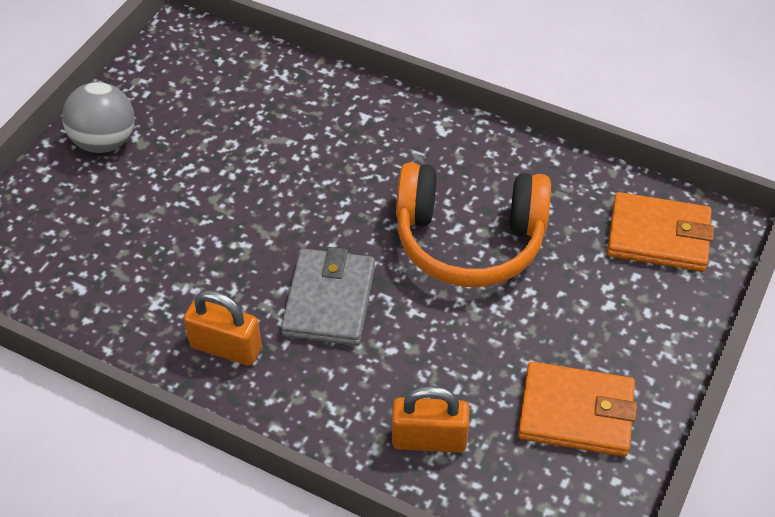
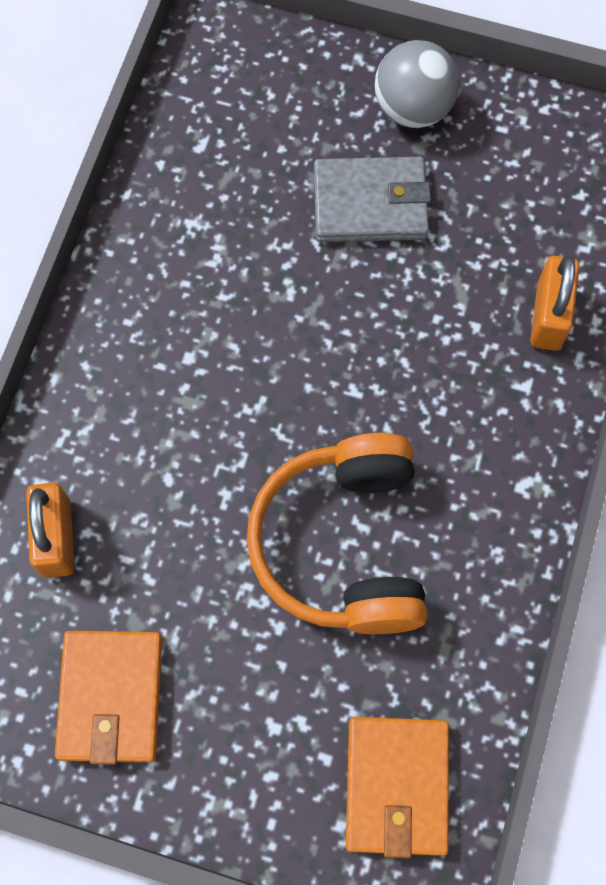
camera: 80 degrees right, 20 degrees up
orange padlock [184,290,262,366] -> orange padlock moved to [530,255,580,351]
grey wallet [281,247,375,346] -> grey wallet moved to [314,157,431,242]

